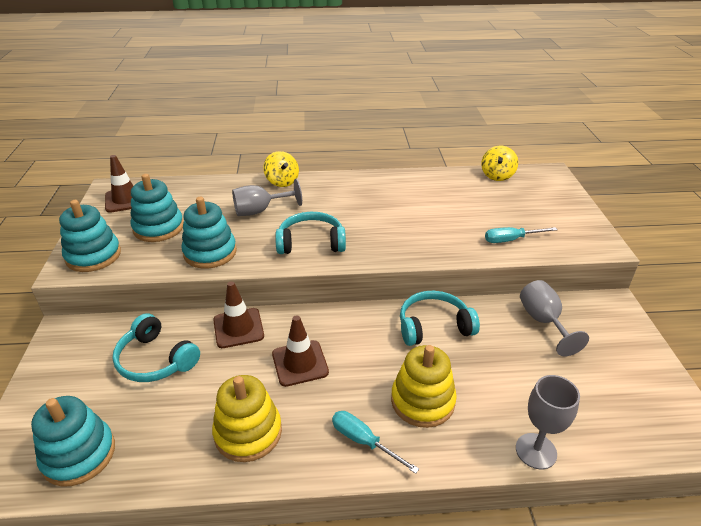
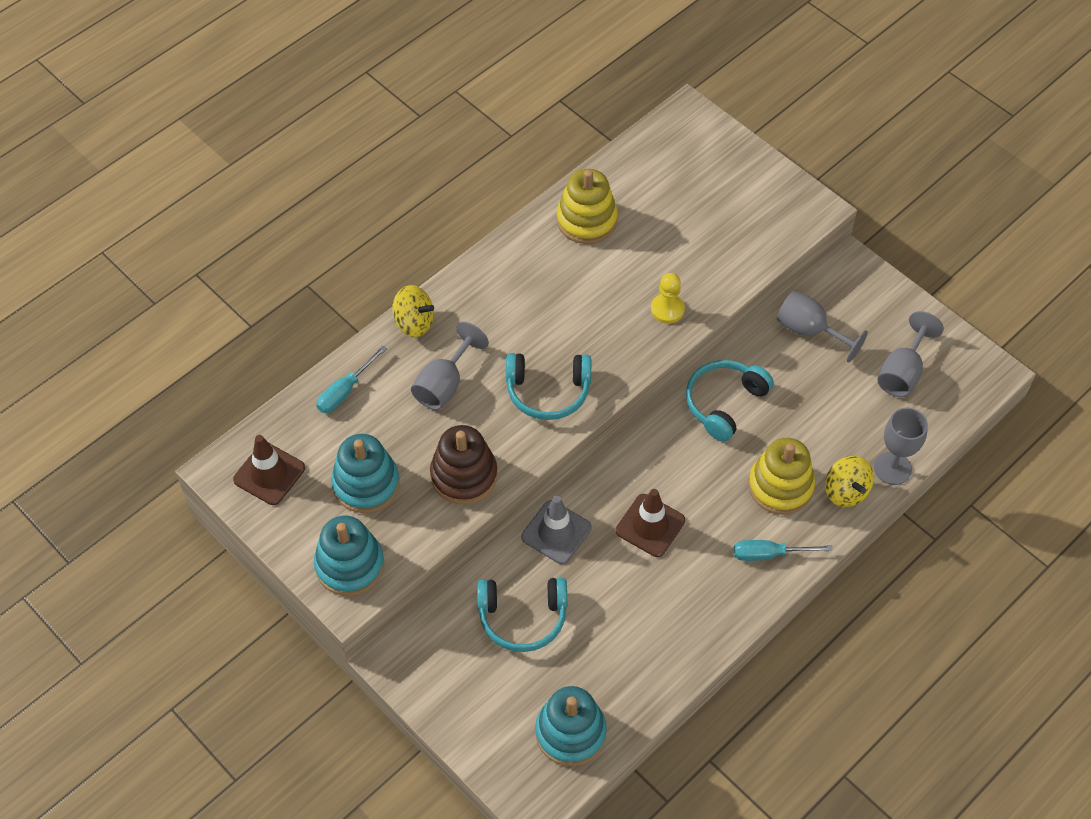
camera: 40 degrees left, 20 degrees up
turquoise stacking toy [181,197,237,269] -> brown stacking toy [430,425,498,504]
yellow stacking toy [212,375,282,462] -> yellow stacking toy moved to [557,169,618,244]
brown traffic cone [213,281,264,348] -> grey traffic cone [521,496,592,564]
turquoise headphones [275,212,346,254] -> turquoise headphones turned 135 degrees counterclockwise [506,353,591,420]
yellow spinning top [481,146,518,181] -> yellow spinning top moved to [825,456,874,507]
turquoise screwdriver [485,227,558,243] -> turquoise screwdriver moved to [316,346,387,413]
none -> yellow pawn [651,273,685,324]
none -> grey goblet [877,311,944,397]

